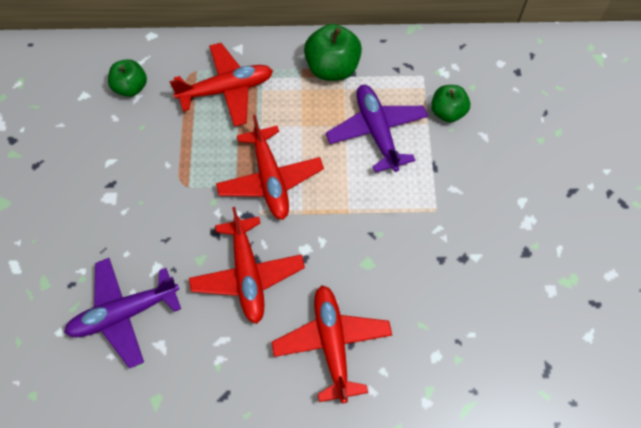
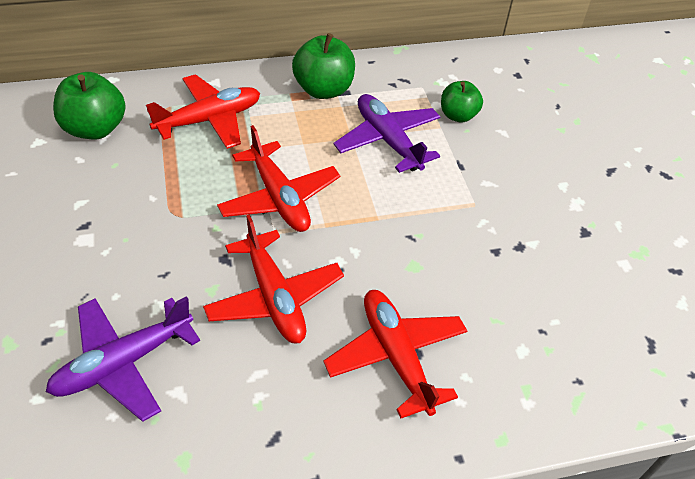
camera: 15 degrees left, 15 degrees down
green apple [108,59,147,97] -> green apple [53,72,126,140], size x1.53

